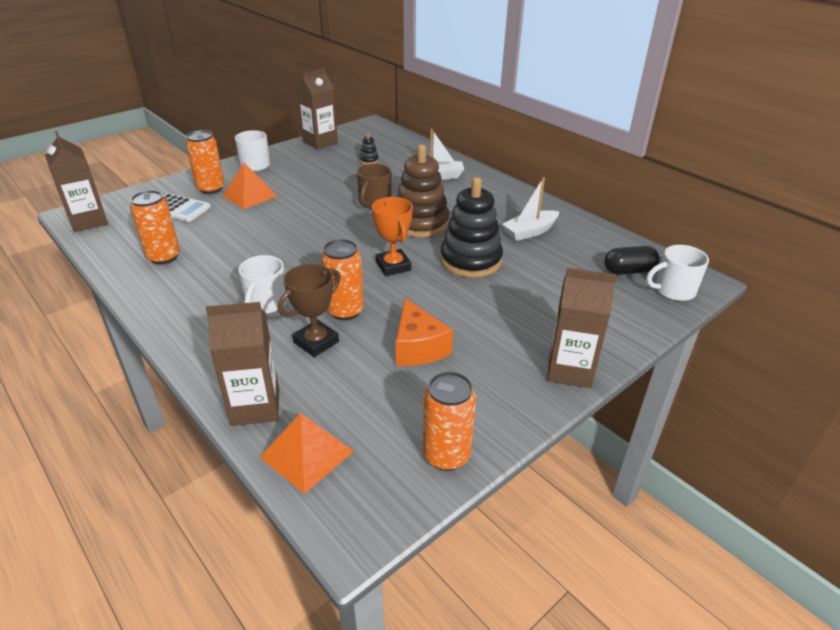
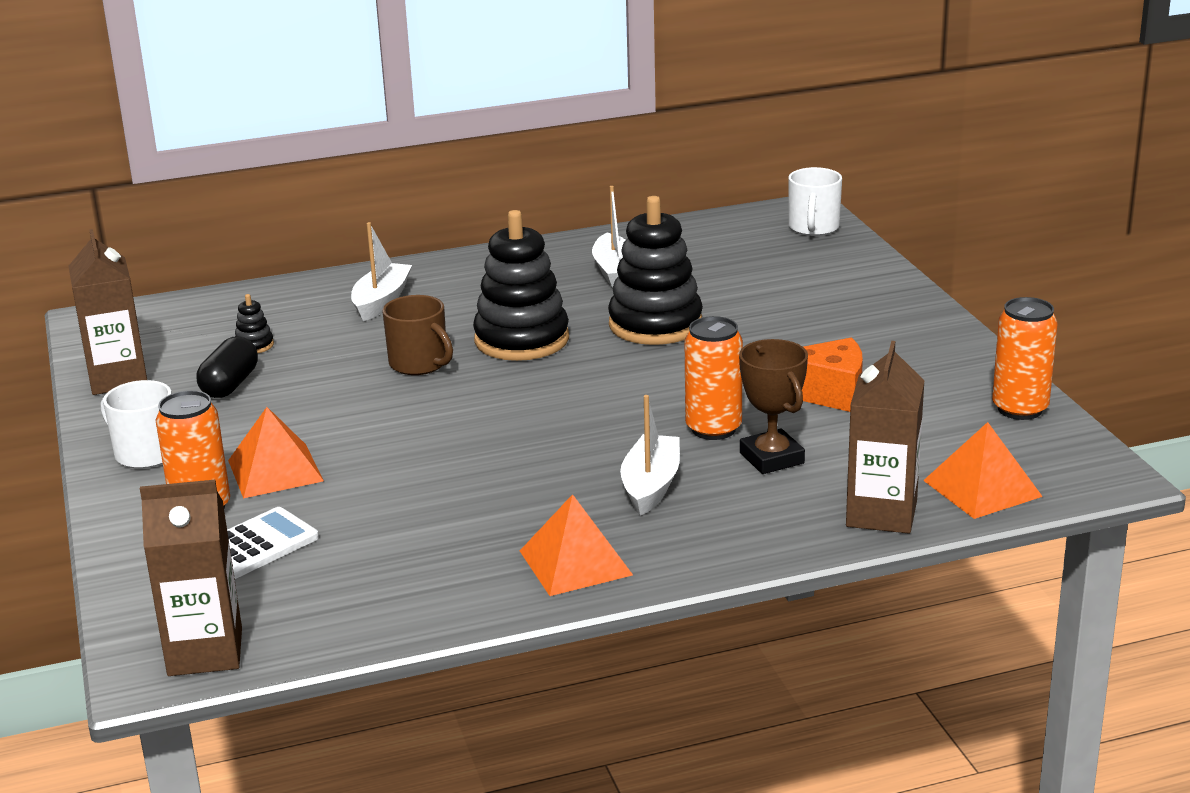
camera: 65 degrees left, 10 degrees down
orange can [130,190,180,264] -> none
white mug [238,255,288,314] -> white boat [620,395,680,516]
orange trophy [372,197,413,276] -> none
brown stacking toy [397,144,449,238] -> black stacking toy [473,210,569,361]
brown carton [547,268,617,388] -> none
black capsule [604,246,660,275] -> black capsule moved to [197,337,258,398]
none -> orange pyramid [520,494,633,596]

